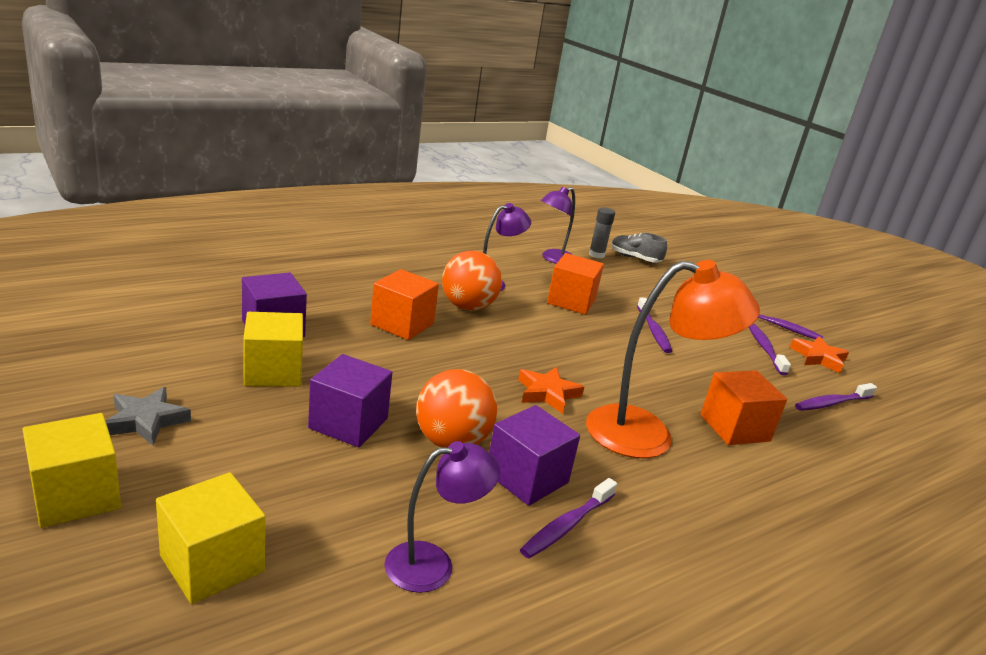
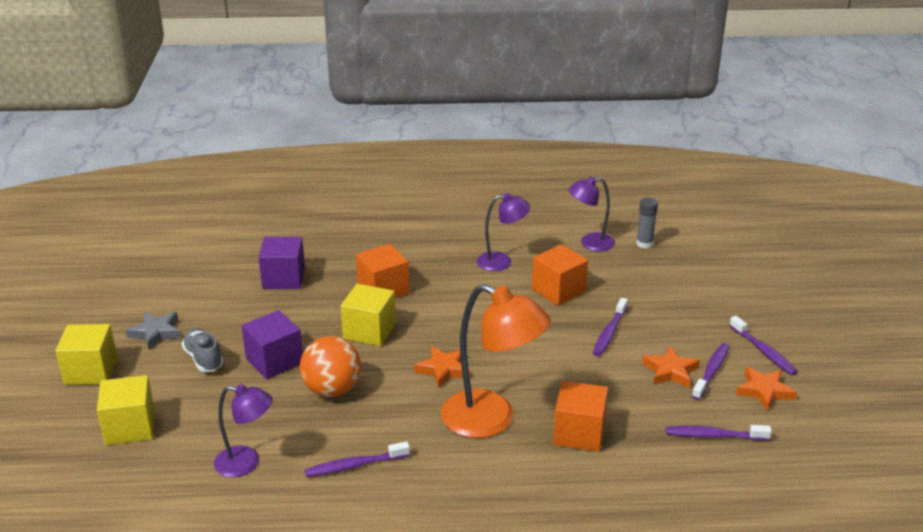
camera: 35 degrees right, 5 degrees up
yellow cube [243,312,303,387] -> yellow cube moved to [341,284,396,346]
orange ball [442,251,502,311] -> none
purple cube [489,405,580,506] -> none
grey shoe [611,233,667,263] -> grey shoe moved to [182,328,223,372]
none -> orange star [642,346,700,388]

